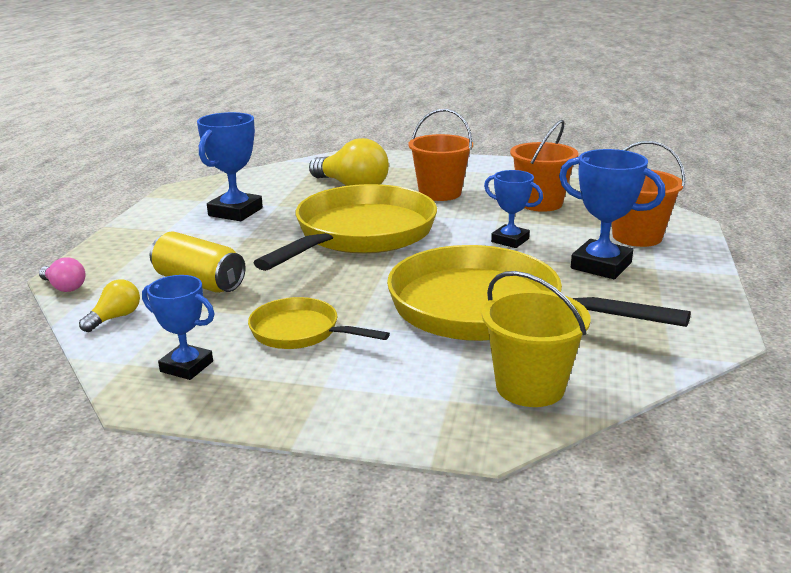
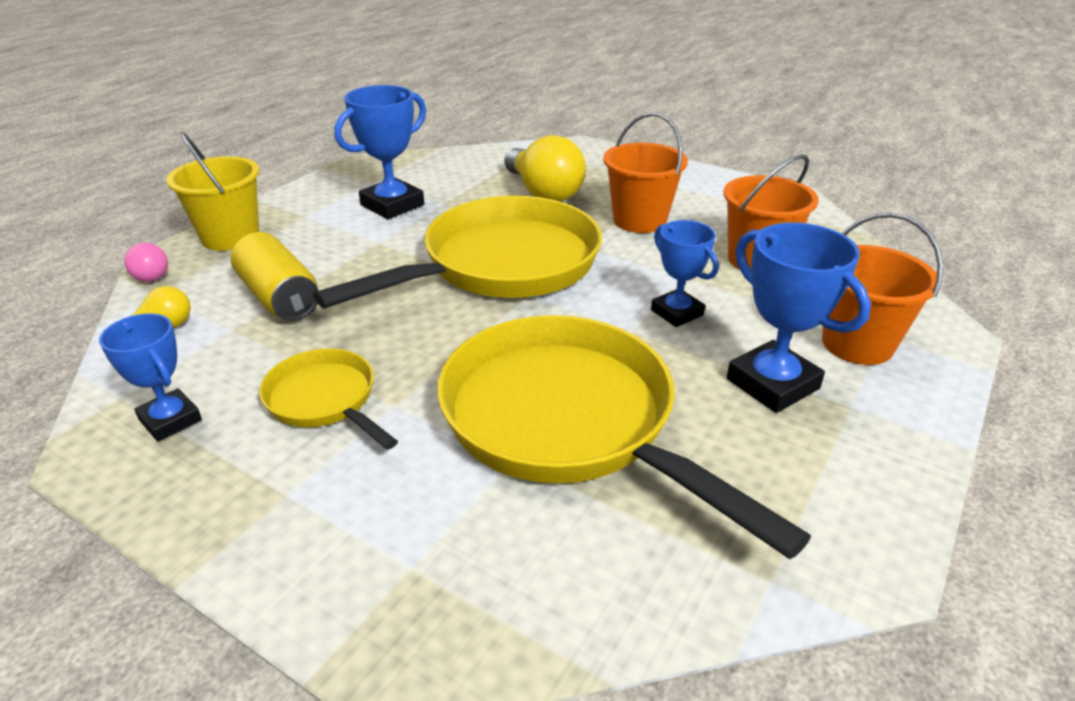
camera: 20 degrees right, 10 degrees up
yellow bucket [482,271,591,407] -> yellow bucket moved to [166,132,259,251]

